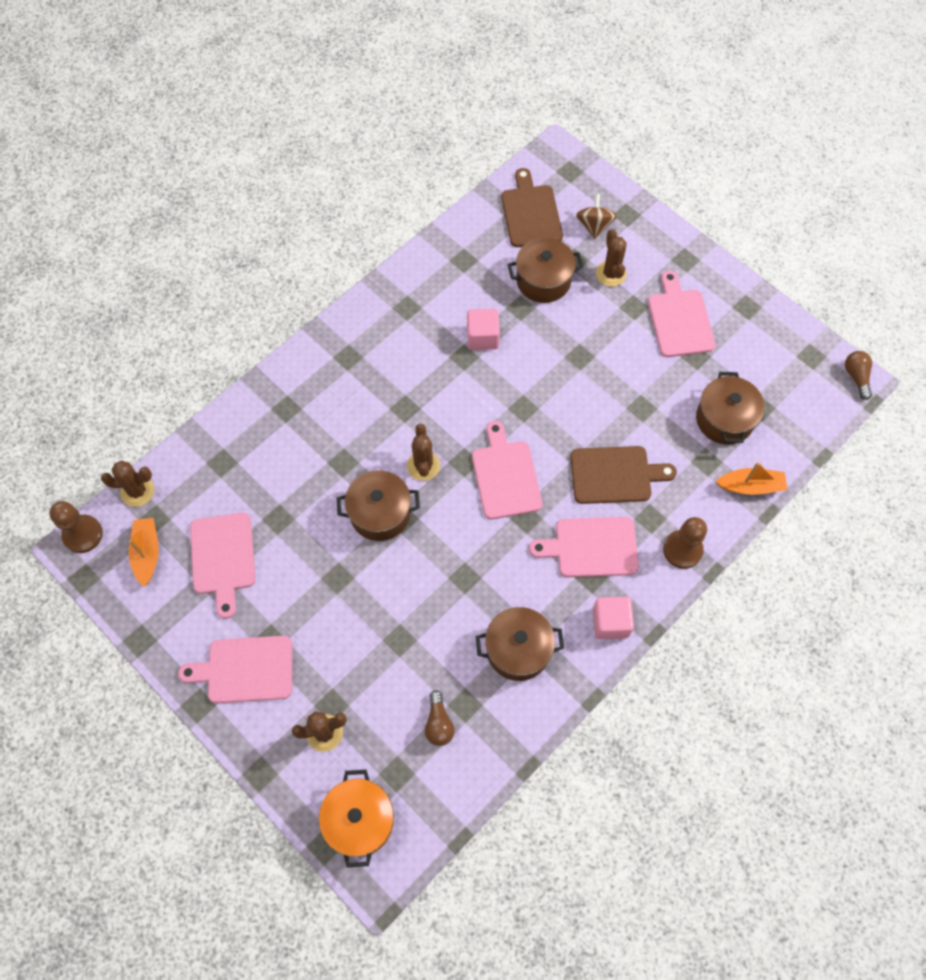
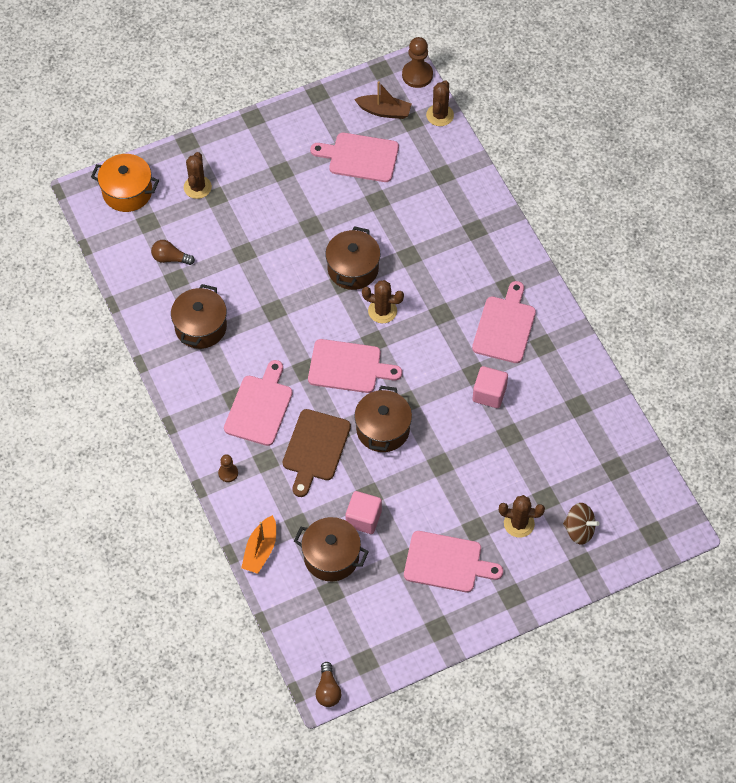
camera: 110 degrees right, 5 degrees down
orange boat [129,518,159,587] -> brown boat [354,81,411,119]
pink cutting board [178,636,292,703] -> pink cutting board moved to [472,281,536,363]
brown cutting board [501,168,563,247] -> none
brown pot [507,238,584,303] -> brown pot moved to [354,386,412,452]
pink cube [593,597,634,639] -> pink cube moved to [346,491,382,534]
brown pawn [663,517,707,569] -> brown pawn [218,454,238,482], size x0.57
brown light bulb [845,351,872,400] -> brown light bulb turned 75 degrees clockwise [316,662,341,707]

